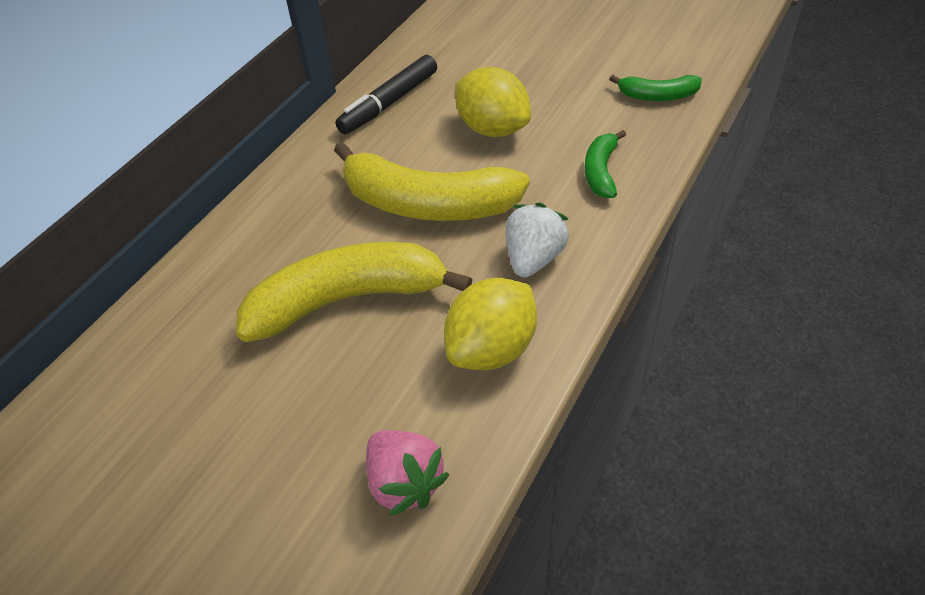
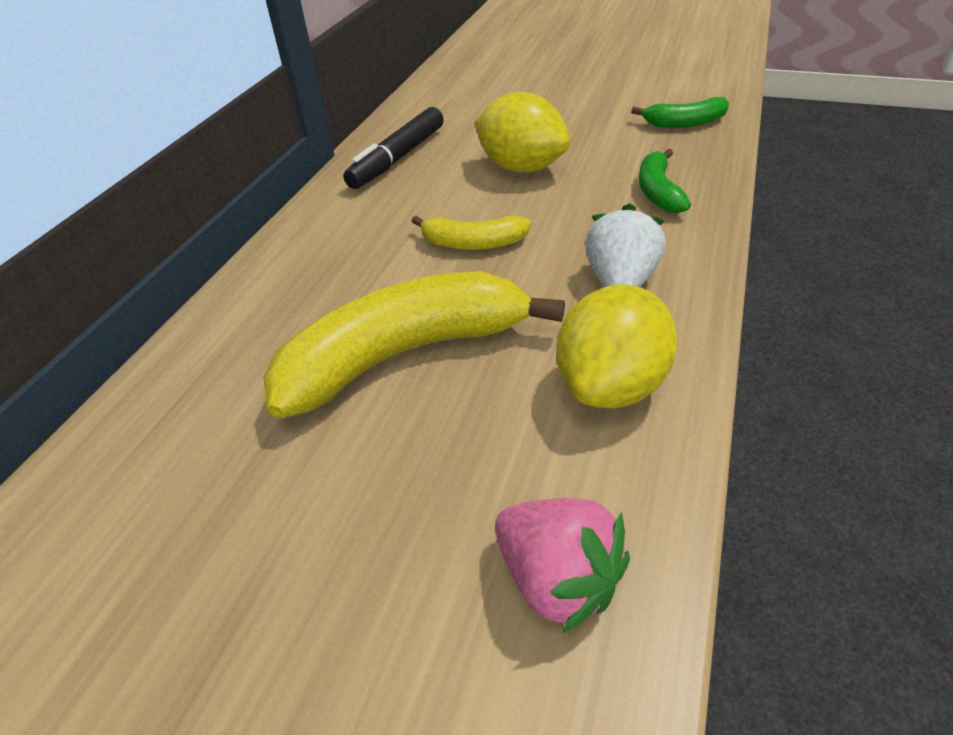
camera: 10 degrees left, 5 degrees down
yellow banana [334,142,530,221] -> yellow banana [412,216,531,250], size x0.49

